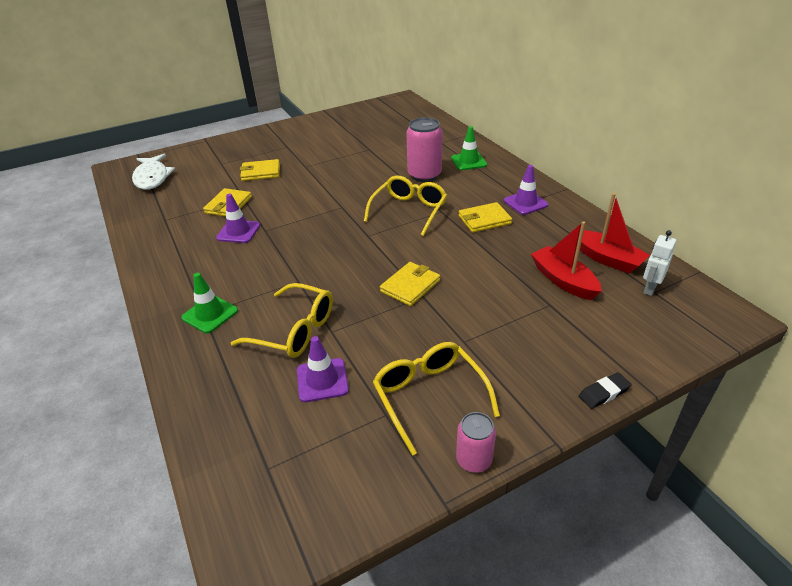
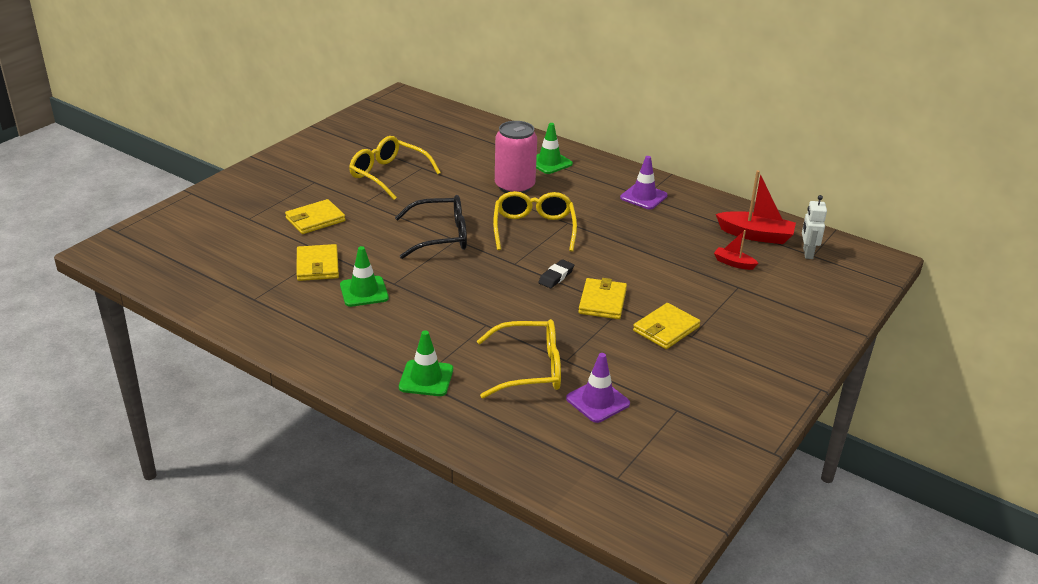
camera: 30 degrees left, 5 degrees down
white fish [132,154,175,190] -> none
purple traffic cone [216,194,260,243] -> green traffic cone [340,246,389,307]
yellow glasses [373,342,500,456] -> yellow glasses moved to [349,136,441,200]
pink can [456,412,496,473] -> none
yellow wallet [459,202,512,233] -> yellow wallet moved to [633,303,700,349]
red boat [531,221,601,300] -> red boat [714,230,758,270], size x0.55
black eraser [579,372,632,409] -> black eraser moved to [538,259,574,288]
none -> black glasses [395,195,467,259]

